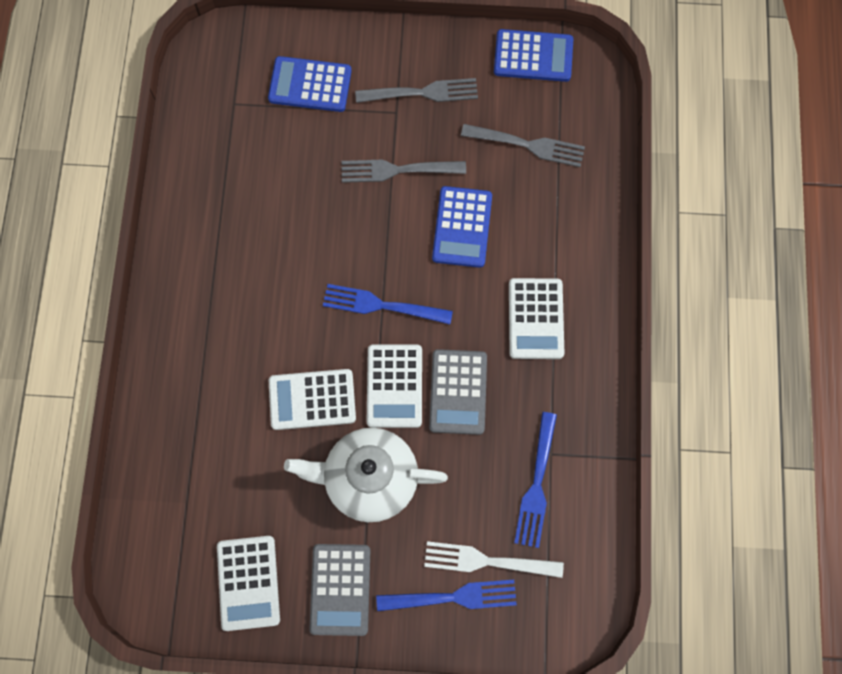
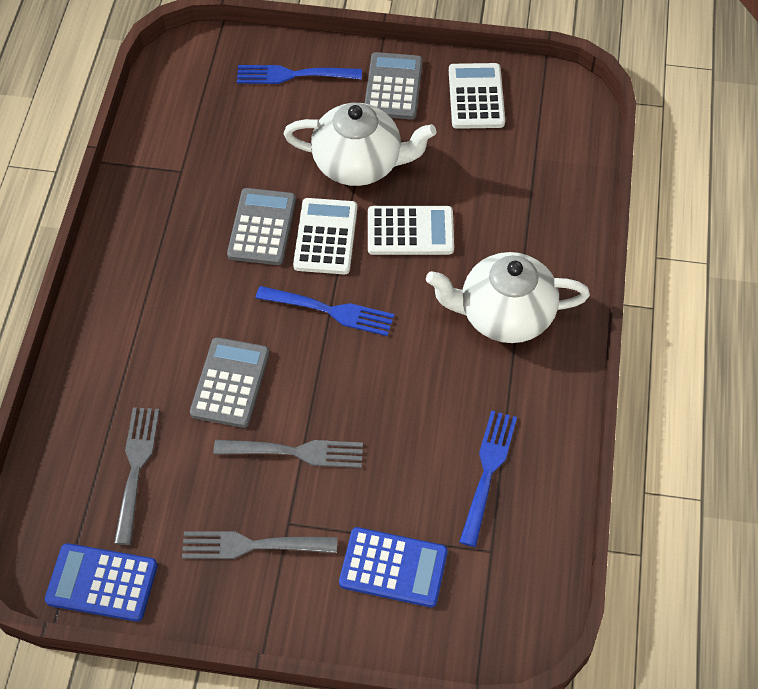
camera: 175 degrees left, 15 degrees down
white fork [424,541,564,578] -> none
blue calculator [432,186,492,268] -> grey calculator [190,337,270,428]
grey fork [461,124,585,167] -> grey fork turned 75 degrees clockwise [114,407,159,545]
white calculator [509,278,564,359] -> none
blue fork [514,412,557,548] -> blue fork moved to [460,410,517,547]
none -> white teapot [426,252,590,343]

